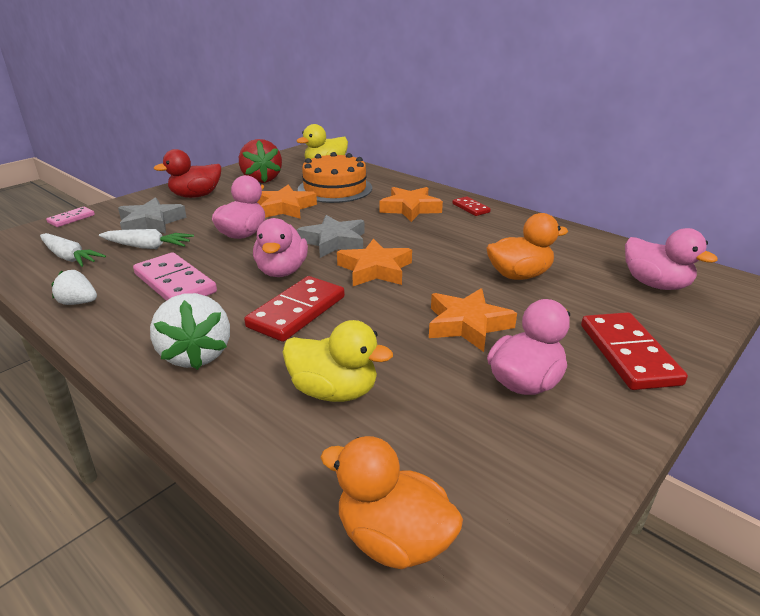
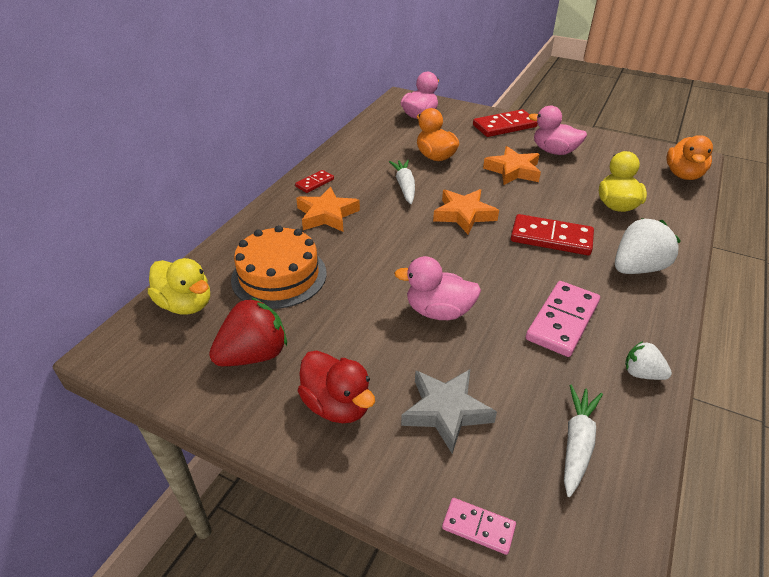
camera: 105 degrees left, 10 degrees up
white strawberry [51,270,97,305] -> white strawberry turned 120 degrees clockwise [625,341,672,380]
white carrot [99,229,194,249] -> white carrot moved to [389,160,415,204]
pink duck [253,218,308,277] -> none
orange star [257,184,317,219] -> none
grey star [297,215,365,258] -> none

